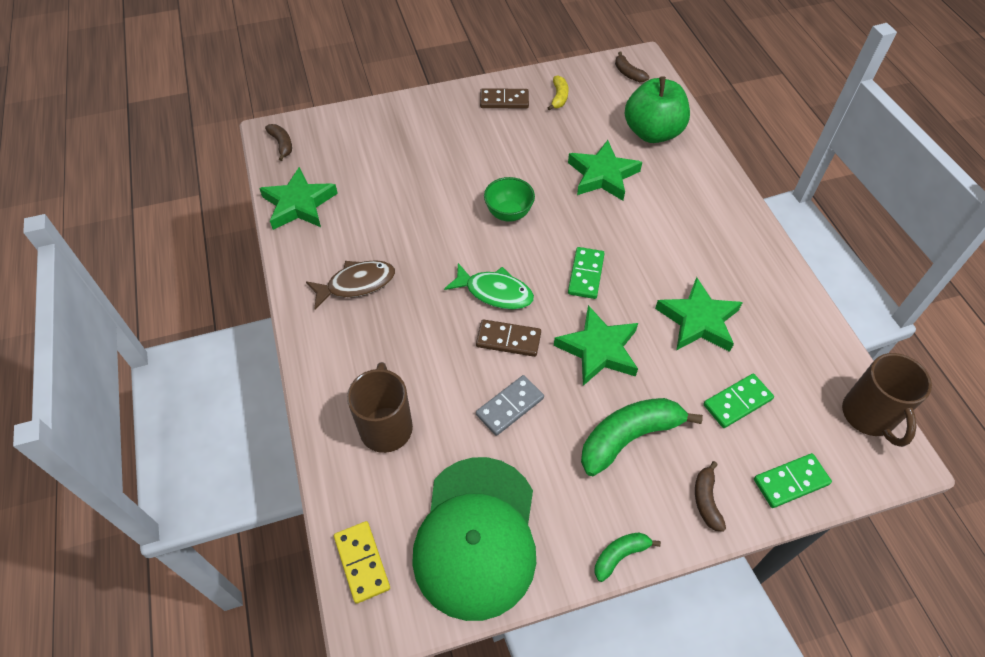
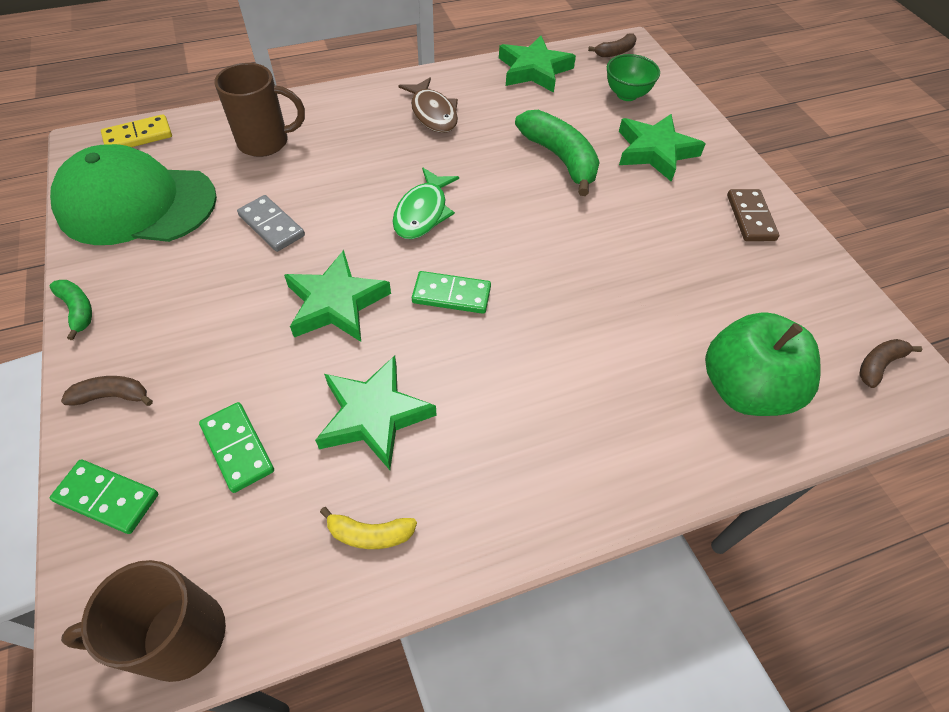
camera: 85 degrees right, 0 degrees up
brown domino [476,319,541,357] -> none
green bowl [484,177,535,222] -> green bowl moved to [607,54,660,101]
yellow banana [548,75,569,111] -> yellow banana moved to [320,507,417,549]
green star [568,140,642,201] -> green star moved to [619,114,705,182]
green banana [581,398,703,476] -> green banana moved to [515,110,600,196]
green domino [754,453,832,508] -> green domino turned 45 degrees counterclockwise [50,460,158,534]

